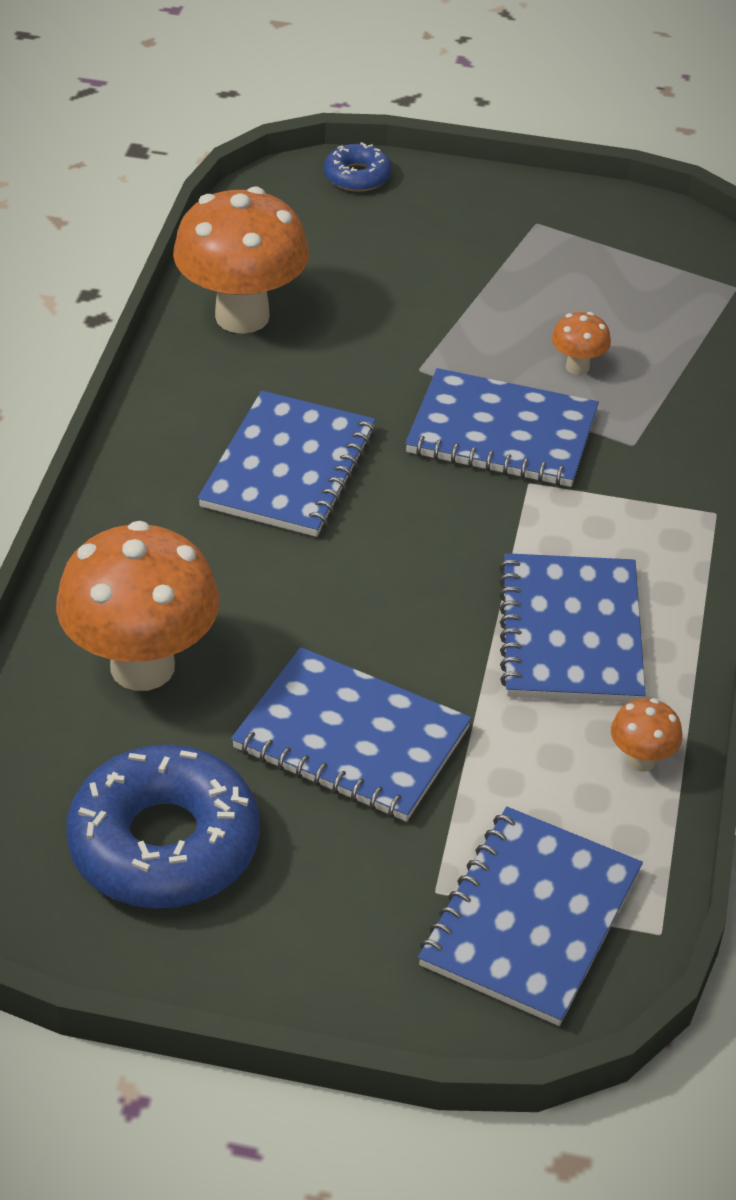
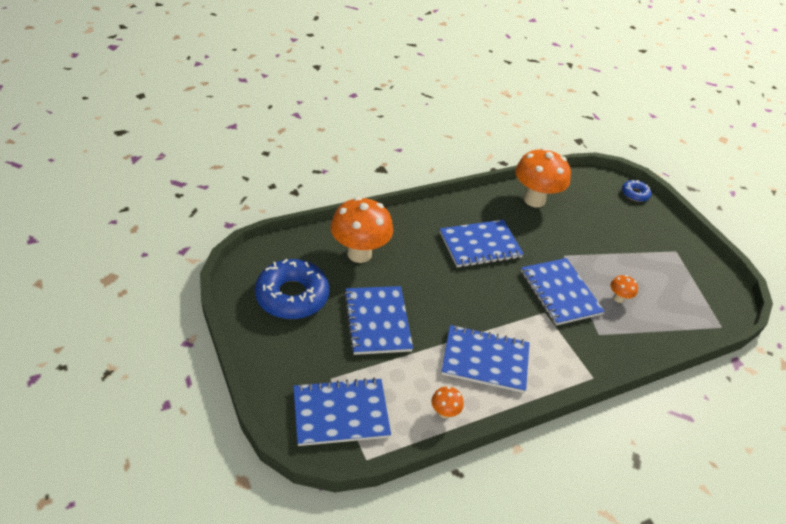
camera: 50 degrees right, 0 degrees up
blue notebook [499,553,646,702] -> blue notebook turned 45 degrees clockwise [441,325,529,393]

